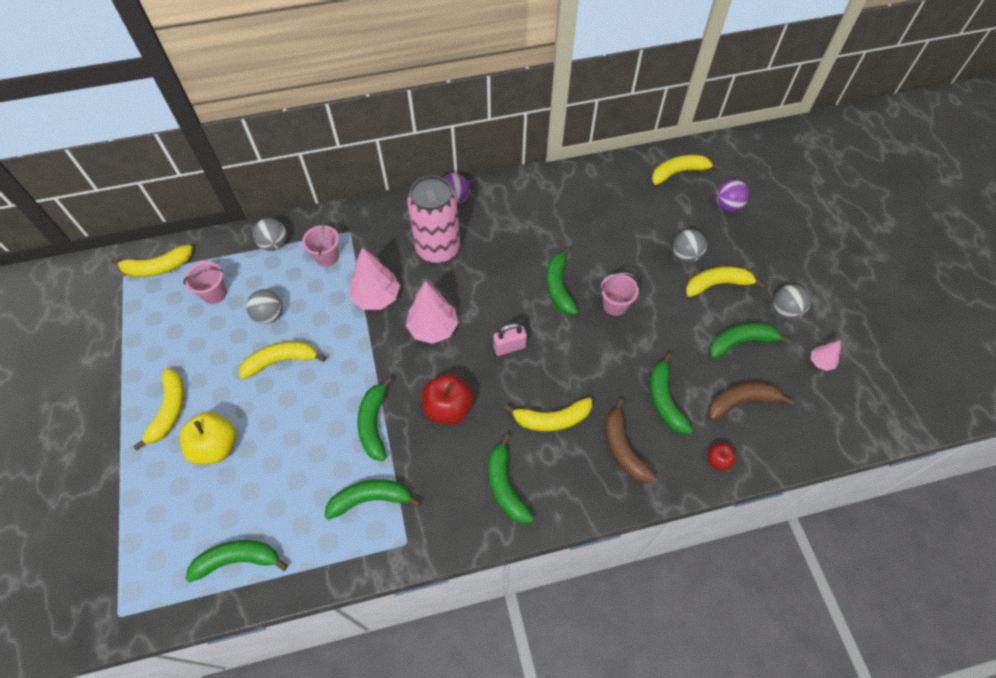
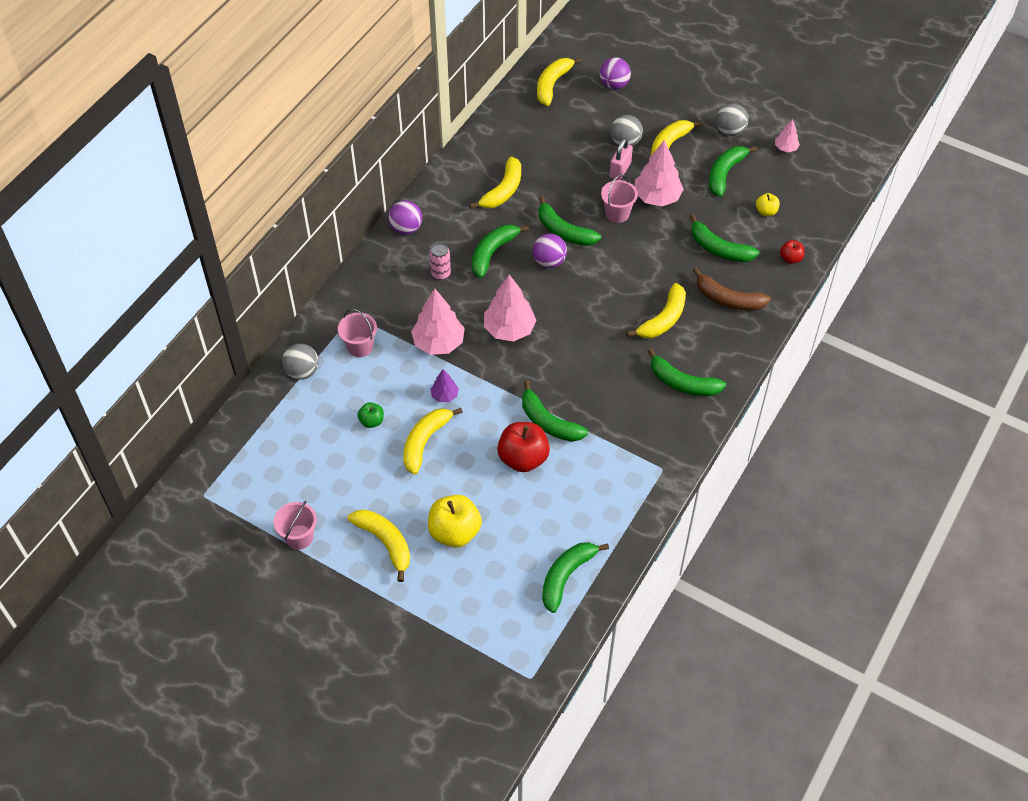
camera: 45 degrees left, 5 degrees down
yellow banana [111,245,192,277] -> yellow banana moved to [470,156,521,209]
pink bucket [183,262,227,304] -> pink bucket moved to [274,501,317,550]
grey ball [246,289,283,324] -> green apple [357,402,384,428]
green banana [324,479,421,520] -> green banana moved to [472,224,529,278]
pink can [407,176,460,263] -> pink can [430,243,451,280], size x0.42
red apple [422,374,474,425] -> red apple moved to [497,422,550,472]
pink padlock [493,323,527,356] -> pink padlock moved to [610,138,633,180]
brown banana [708,382,794,420] -> yellow apple [756,193,780,216]
none -> purple tree [430,369,459,402]
none -> purple ball [533,234,567,268]
none -> pink tree [635,140,684,207]

